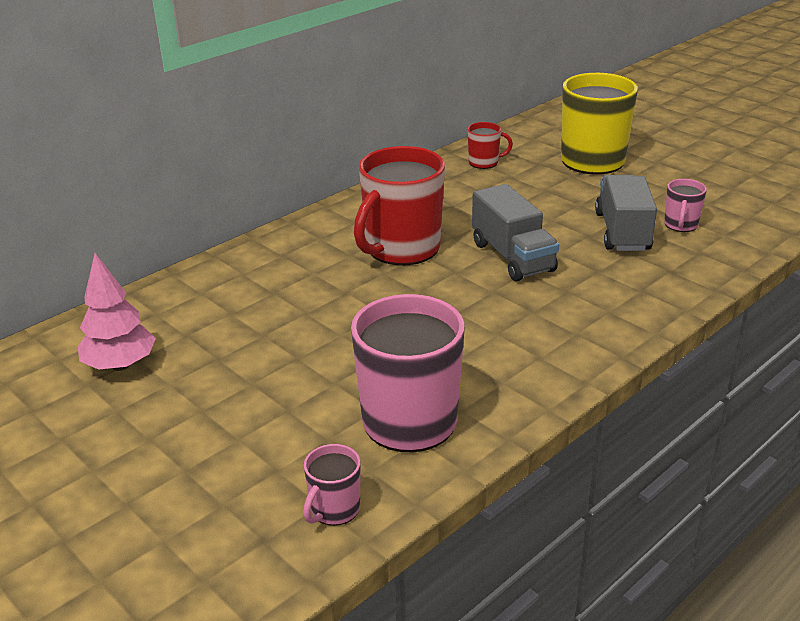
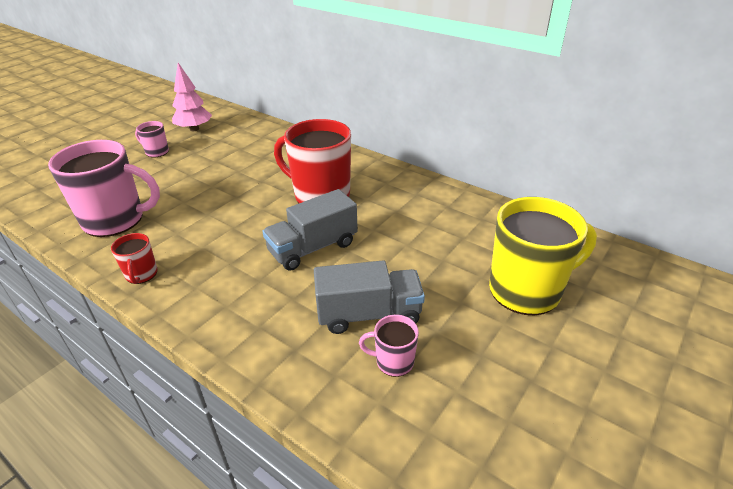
camera: 80 degrees right, 5 degrees up
pink mug [303,444,361,526] -> pink mug moved to [135,121,169,158]
red mug [468,122,513,169] -> red mug moved to [111,233,157,284]

